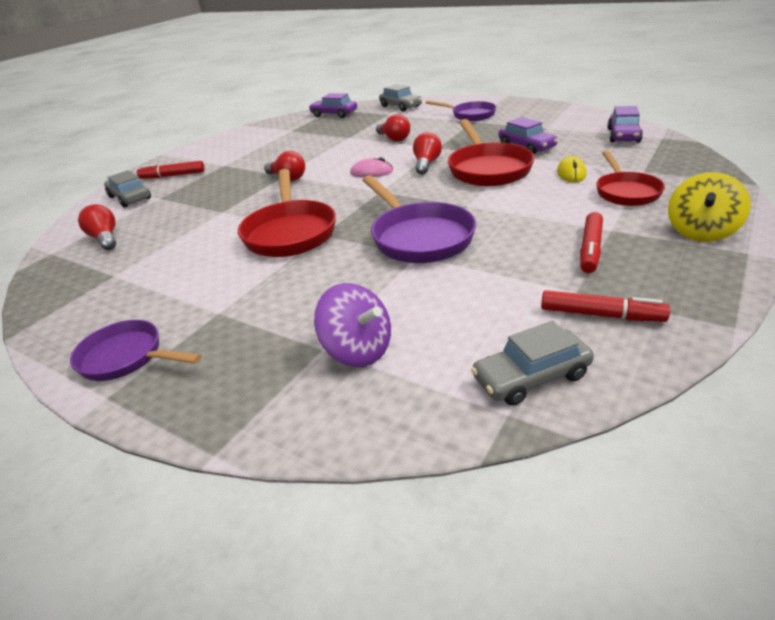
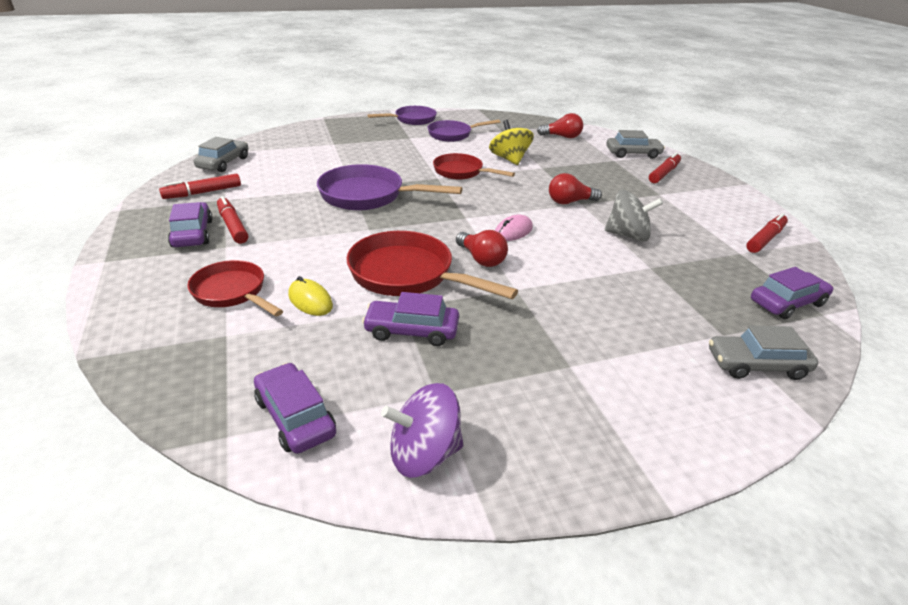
camera: 125 degrees right, 0 degrees up
red pan [238,169,336,257] -> red pan [433,153,515,180], size x0.65
purple spinning top [314,283,391,367] -> purple spinning top moved to [381,383,463,478]
red light bulb [376,114,410,142] -> none
purple pan [426,100,496,121] -> purple pan moved to [428,119,500,142]
yellow spinning top [668,172,751,242] -> yellow spinning top moved to [489,120,534,165]
none -> purple car [168,202,213,247]
none -> grey spinning top [605,190,663,242]
none -> red marker [746,213,788,253]

